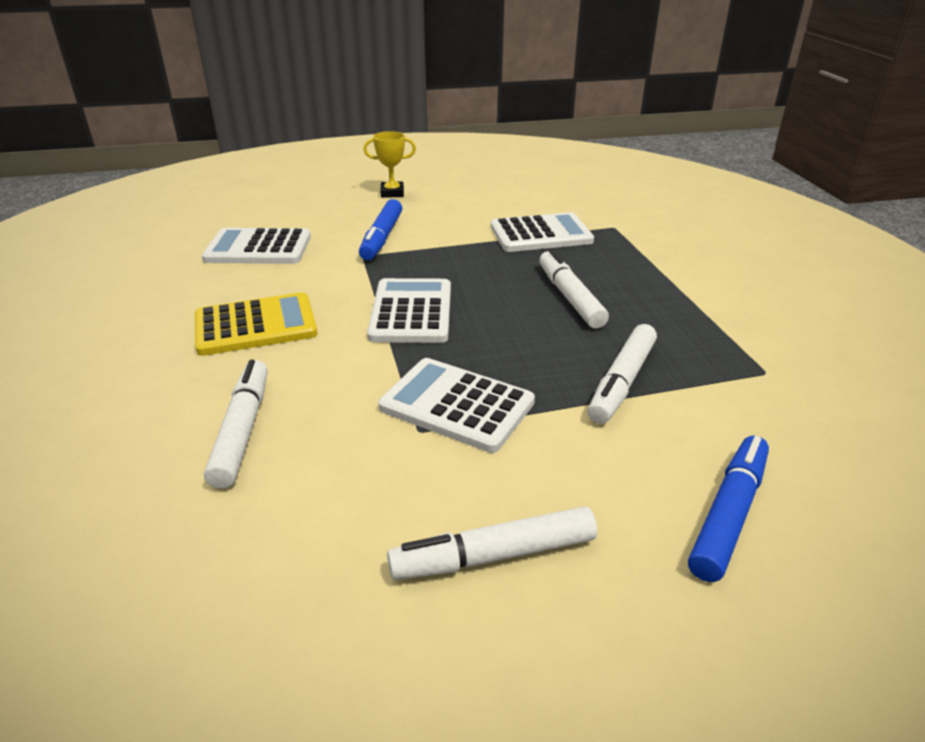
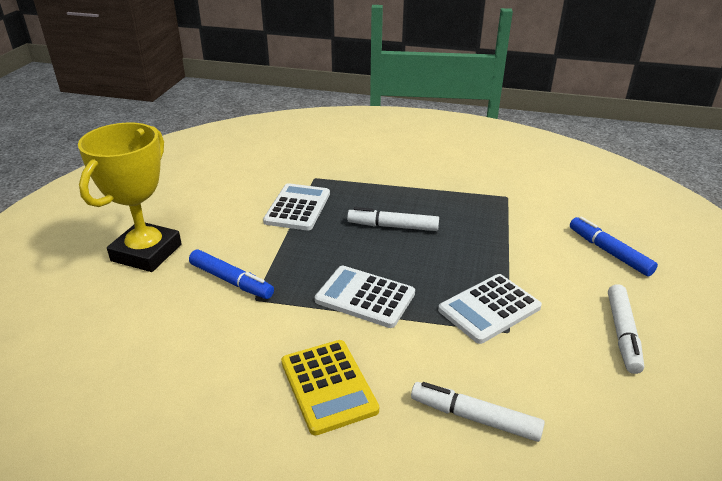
camera: 65 degrees left, 0 degrees up
yellow calculator [195,292,318,356] -> yellow calculator turned 150 degrees clockwise [281,340,379,436]
white calculator [202,228,311,264] -> none
yellow trophy [363,131,416,198] -> yellow trophy [78,123,182,272], size x2.27
white marker [588,324,657,424] -> none

